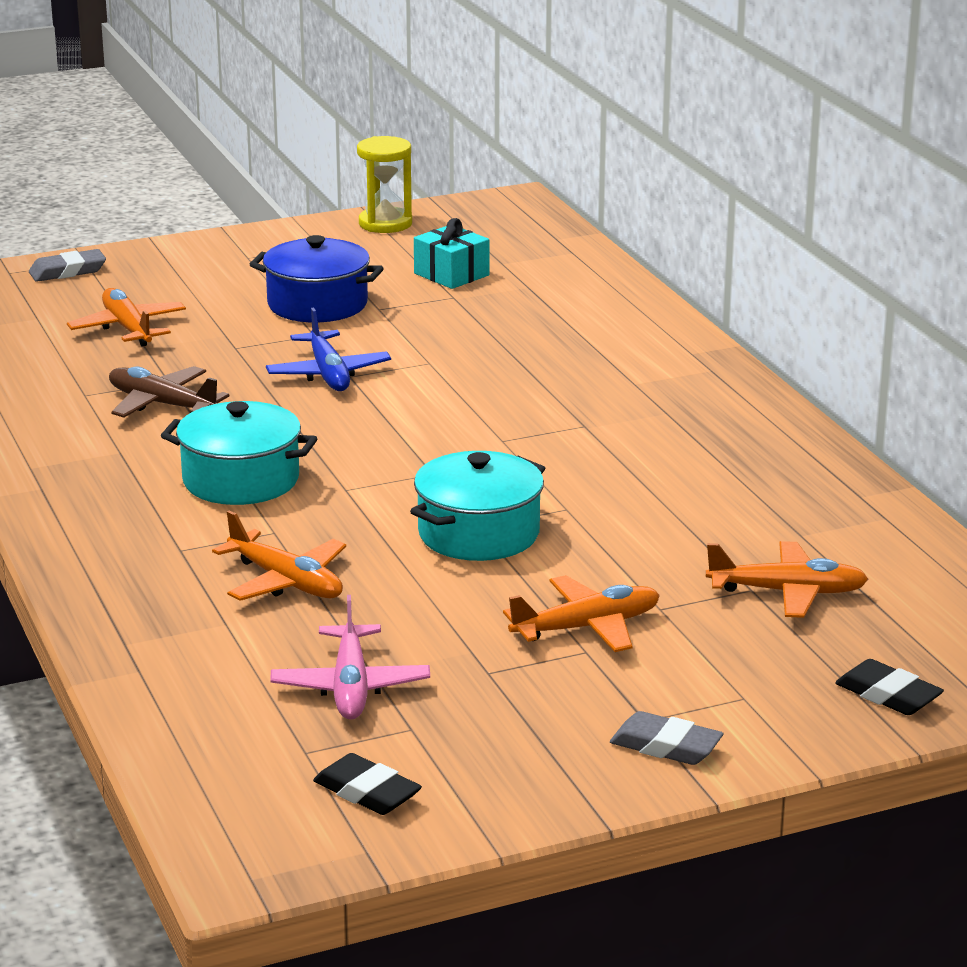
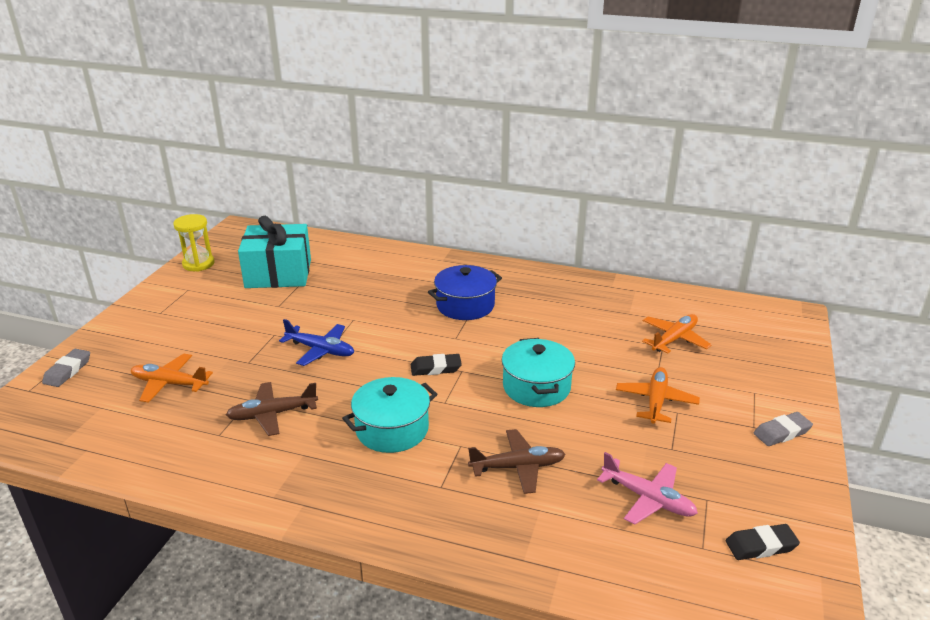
camera: 50 degrees left, 5 degrees up
orange plane [212,510,346,601] -> brown plane [468,429,565,494]
blue pot [250,235,384,322] -> blue pot moved to [428,265,502,320]
turquoise gift [414,218,490,289] -> turquoise gift [238,216,311,288], size x1.88
black eraser [835,659,944,715] -> black eraser moved to [411,354,462,376]

